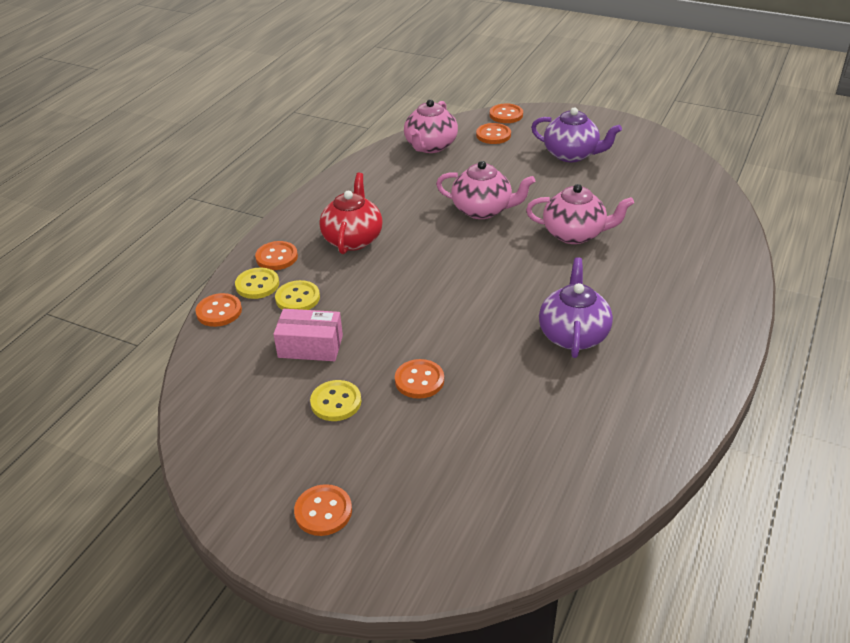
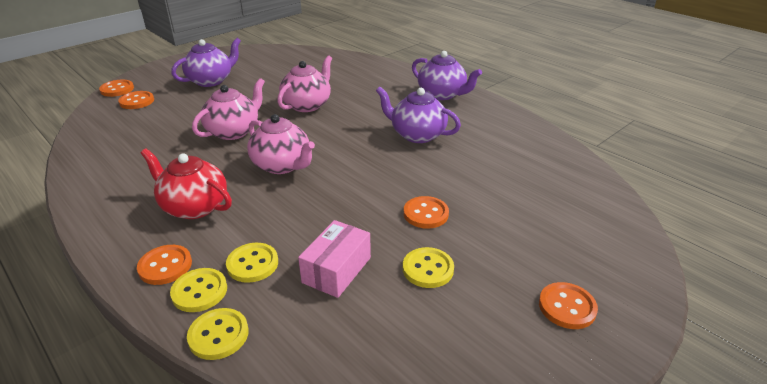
camera: 70 degrees left, 5 degrees down
orange button [195,293,242,327] -> yellow button [187,308,249,360]
pink teapot [404,99,458,153] -> pink teapot moved to [247,114,315,174]
none -> purple teapot [412,51,482,100]

